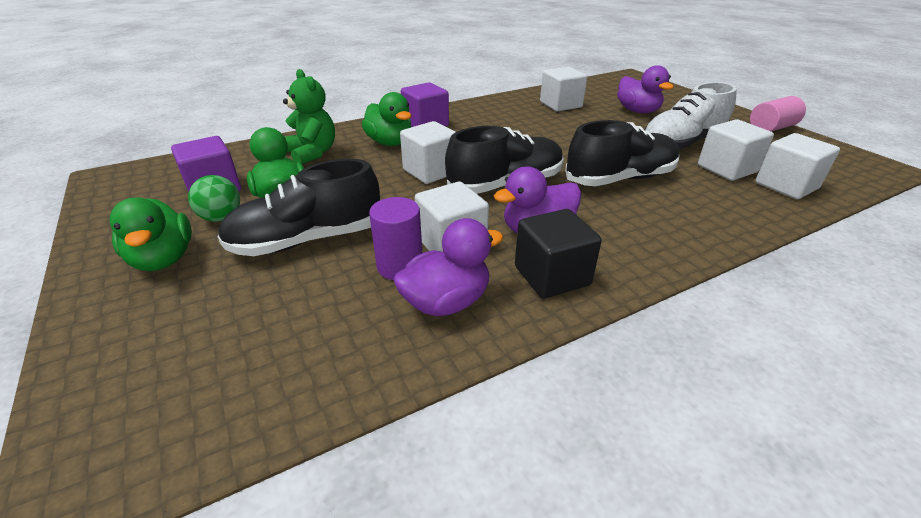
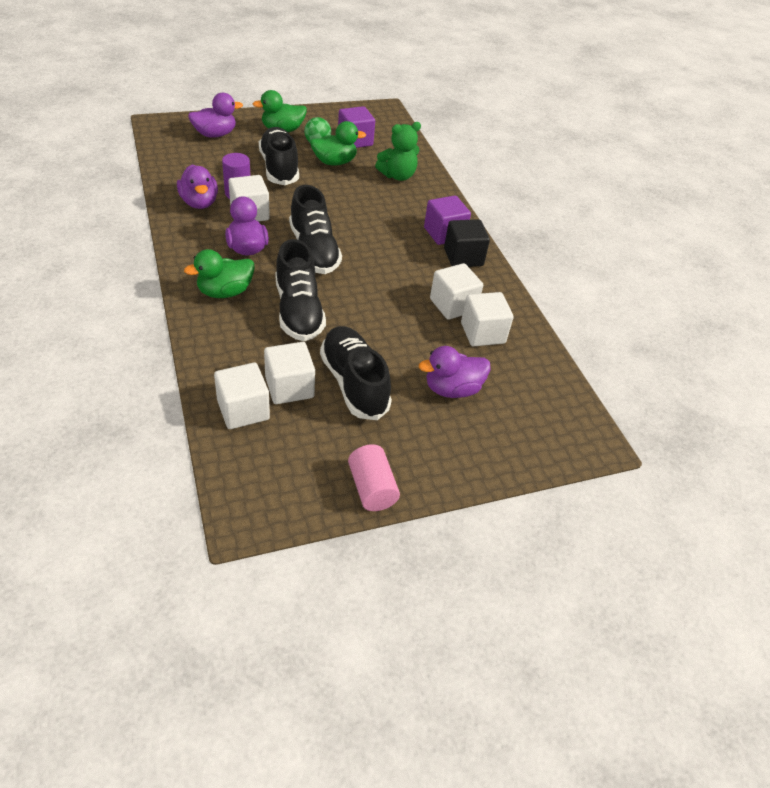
camera: 95 degrees right, 10 degrees up
green duck [362,92,412,146] -> green duck moved to [184,249,255,298]
white cube [400,121,455,184] -> white cube moved to [430,263,483,320]
black cube [515,209,602,299] -> black cube moved to [444,219,490,267]
white shoe [644,82,737,149] -> black shoe [320,326,392,420]
none -> purple duck [188,93,243,138]

